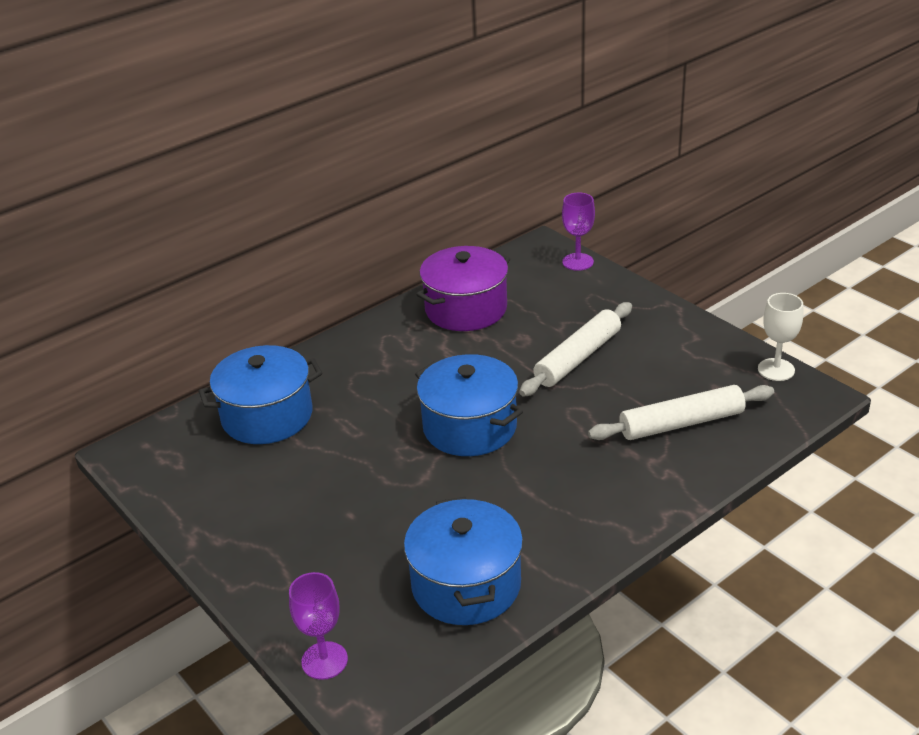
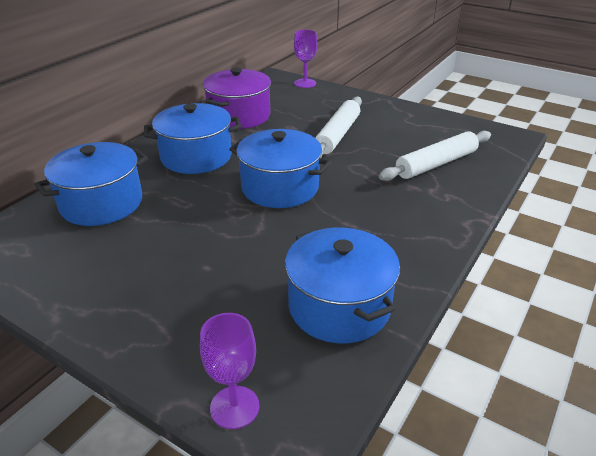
camera: 20 degrees left, 0 degrees up
white goblet [758,293,803,381] -> none
none -> blue pot [144,103,241,174]

